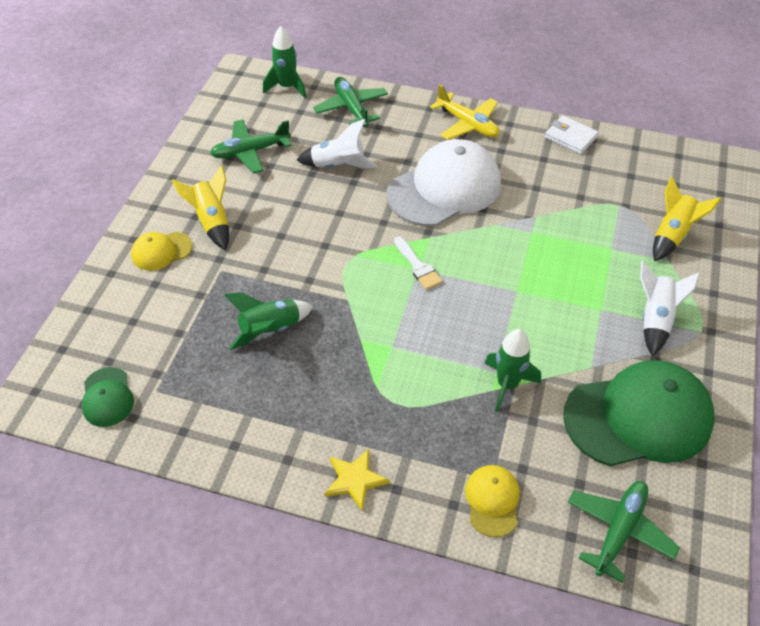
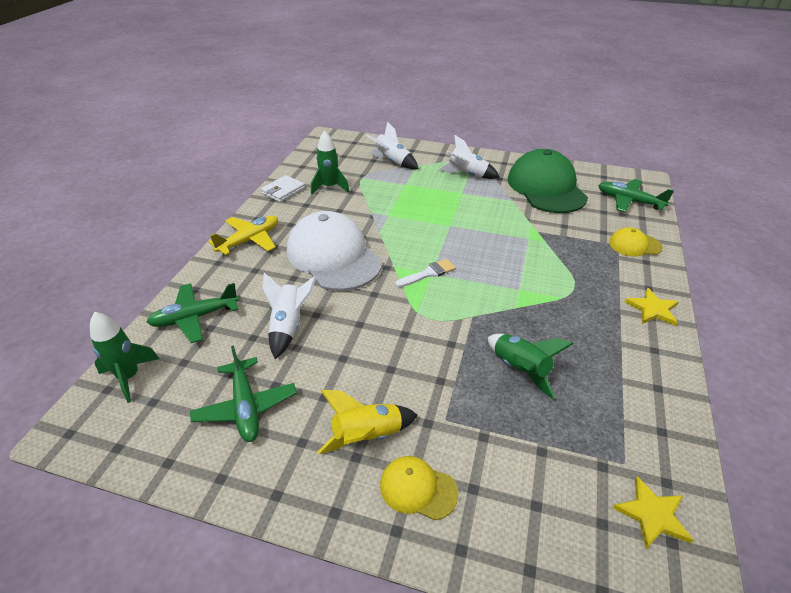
camera: 90 degrees left, 10 degrees down
green cap [82,367,134,427] -> yellow star [613,476,694,549]
yellow cap [131,232,192,270] -> yellow cap turned 135 degrees clockwise [380,456,459,520]
green rocket [485,329,541,412] -> green rocket moved to [311,131,350,195]
yellow rocket [653,177,721,261] -> white rocket [366,122,419,169]

